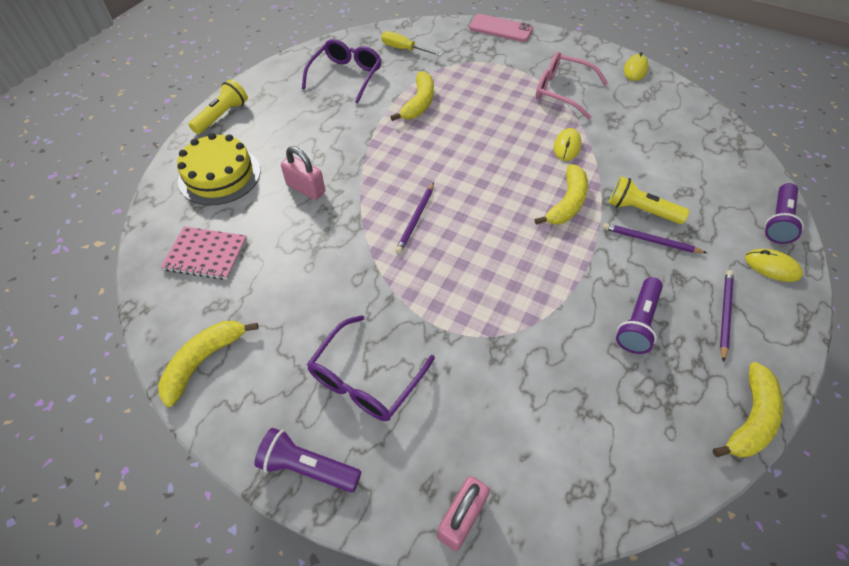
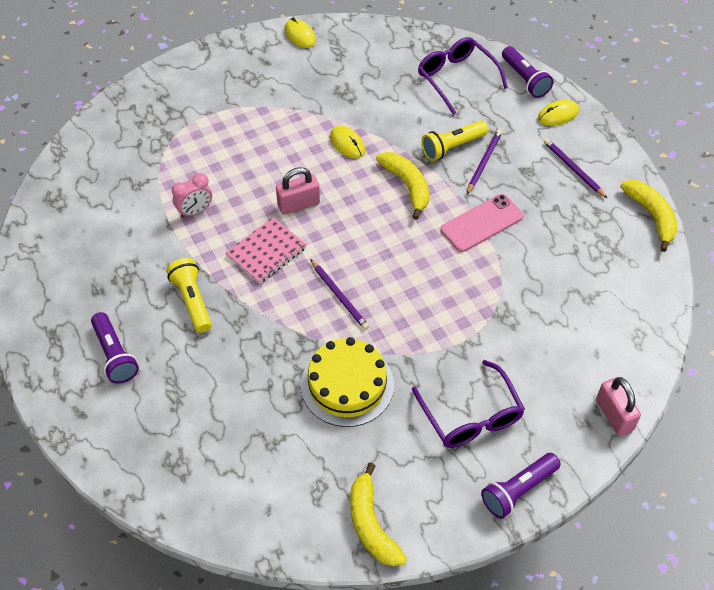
camera: 55 degrees left, 0 degrees up
pink notebook [161,227,247,280] -> pink notebook moved to [226,217,307,284]
yellow cake [177,133,261,205] -> yellow cake moved to [301,337,394,427]
yellow flashlight [189,79,248,134] -> yellow flashlight moved to [166,258,212,333]
pink padlock [281,146,325,200] -> pink padlock moved to [276,167,320,214]
purple glasses [302,39,382,104] -> purple glasses moved to [418,37,508,115]
yellow screwdriver [381,31,442,56] -> none
yellow banana [391,71,434,121] -> pink clock [172,173,212,218]
pink phone [469,14,533,42] -> pink phone moved to [441,194,523,252]
pink glasses [536,52,608,120] -> none
purple pencil [603,223,707,253] -> purple pencil turned 150 degrees clockwise [467,130,502,194]
purple flashlight [616,277,663,354] -> purple flashlight moved to [91,312,139,384]

